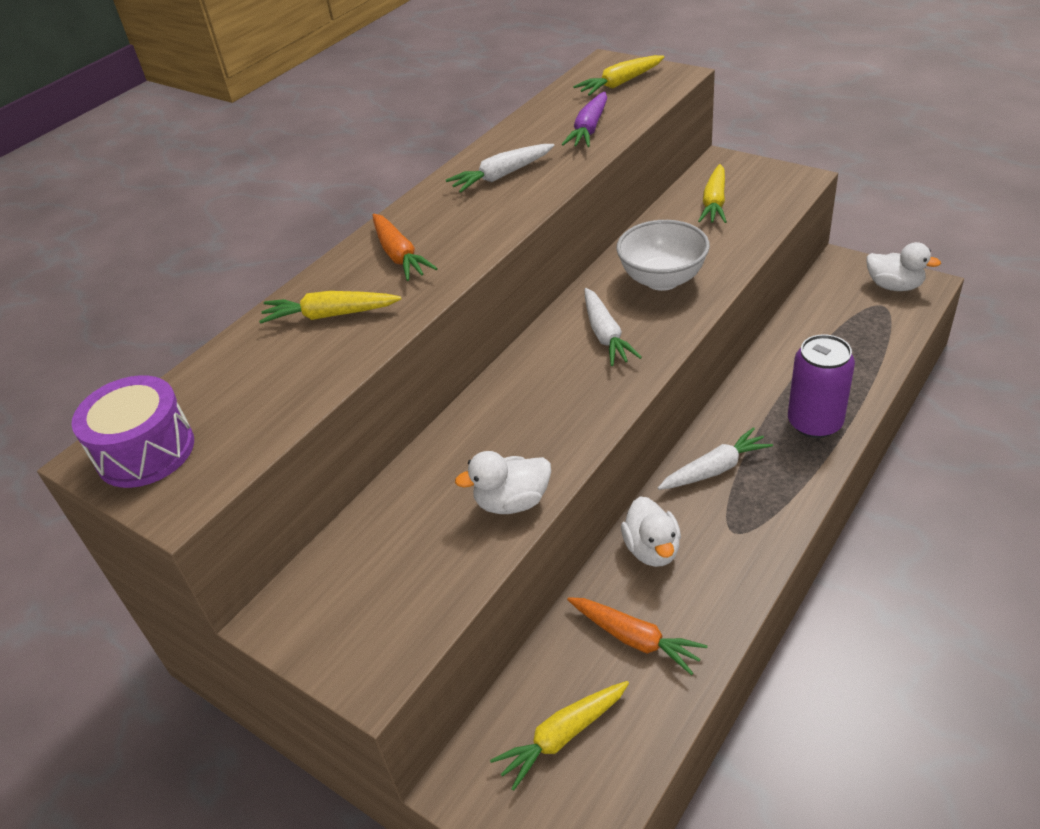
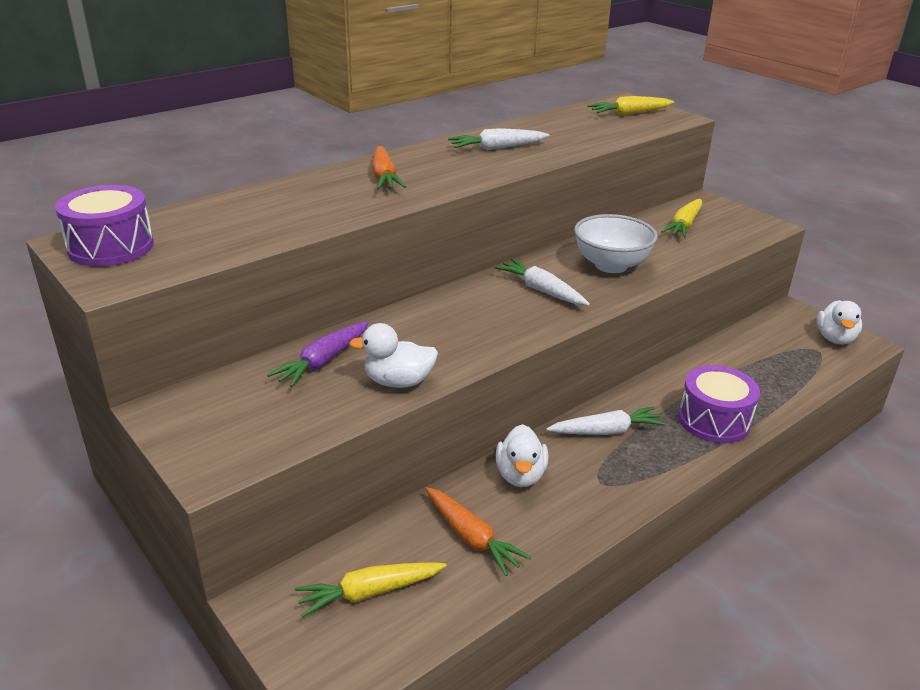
camera: 10 degrees right, 10 degrees down
yellow carrot [259,291,401,324] -> none
purple carrot [561,91,607,147] -> purple carrot moved to [267,321,369,387]
white carrot [585,288,642,366] -> white carrot turned 135 degrees clockwise [494,258,590,306]
purple can [788,334,855,438] -> purple drum [678,365,760,443]
white duck [866,242,941,291] -> white duck turned 60 degrees clockwise [817,300,862,344]

